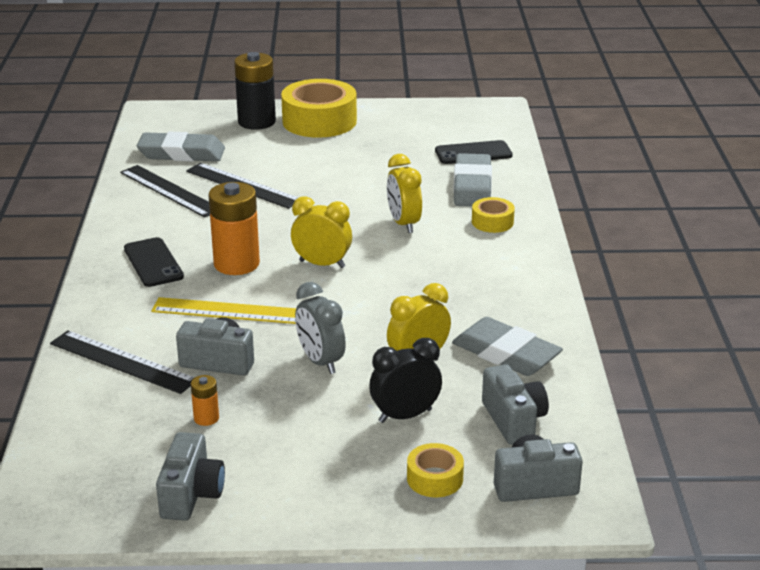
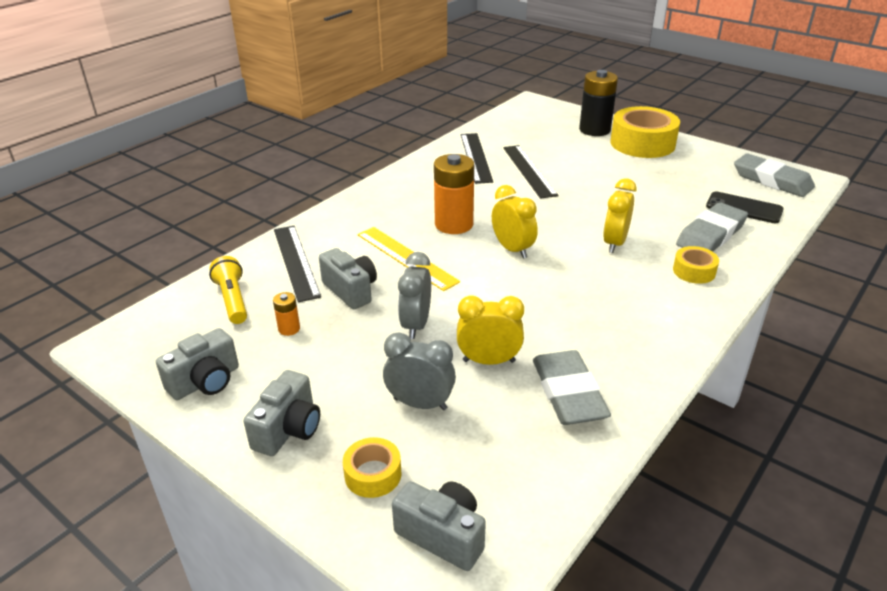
camera: 40 degrees right, 5 degrees up
black phone [124,237,184,287] -> none
grey eraser [137,132,225,162] -> grey eraser moved to [734,153,815,197]
black clock [369,338,442,423] -> grey clock [383,333,456,410]
grey camera [482,364,549,445] -> grey camera moved to [244,370,320,456]
none -> yellow flashlight [209,256,247,324]

